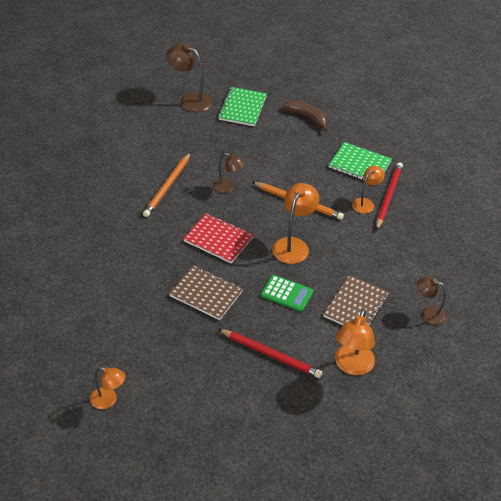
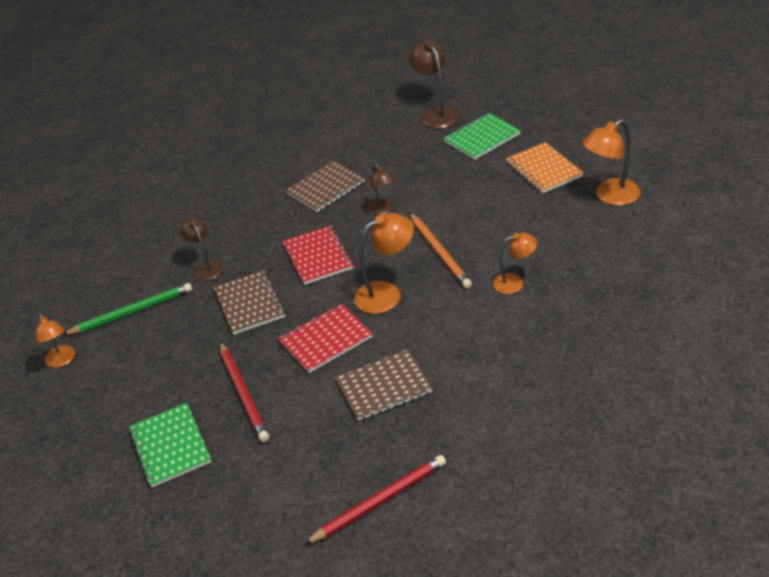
camera: 45 degrees right, 5 degrees down
orange pencil [143,152,191,217] -> brown notebook [286,161,365,212]
green calculator [261,275,313,312] -> red notebook [279,303,373,373]
brown banana [283,100,328,131] -> orange notebook [506,142,584,194]
green notebook [329,142,392,180] -> green notebook moved to [129,403,211,487]
orange lamp [335,309,375,375] -> orange lamp moved to [582,119,641,206]
red pencil [376,162,403,231] -> red pencil moved to [304,455,446,545]
brown lamp [417,277,447,325] -> brown lamp moved to [180,218,223,280]
none -> green pencil [62,283,192,335]

